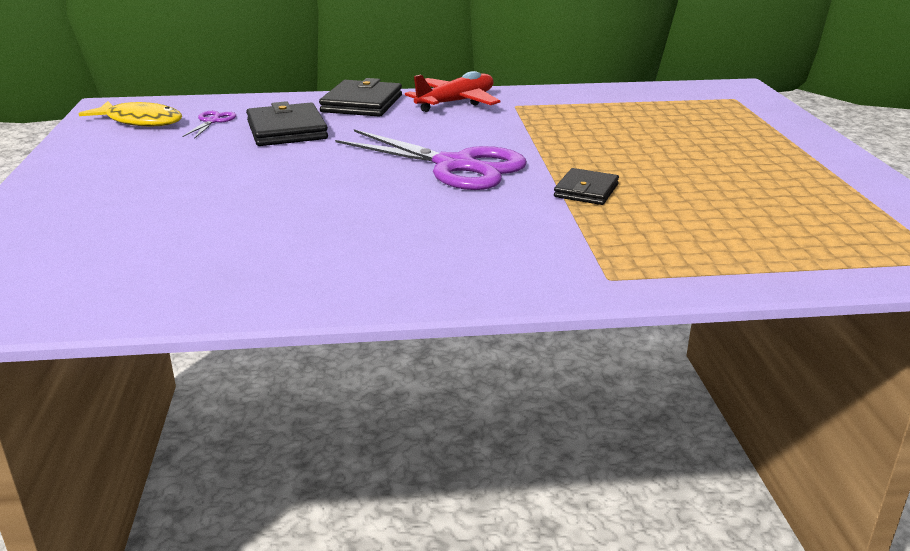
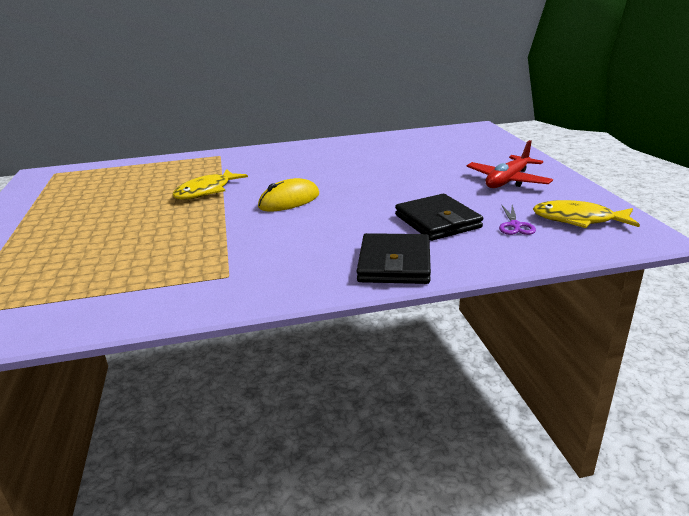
camera: 175 degrees right, 0 degrees up
purple scissors [335,129,527,190] -> yellow mouse [258,178,319,212]
red plane [405,71,500,112] -> red plane moved to [466,140,553,188]
black wallet [554,168,619,205] -> yellow fish [172,169,248,200]

